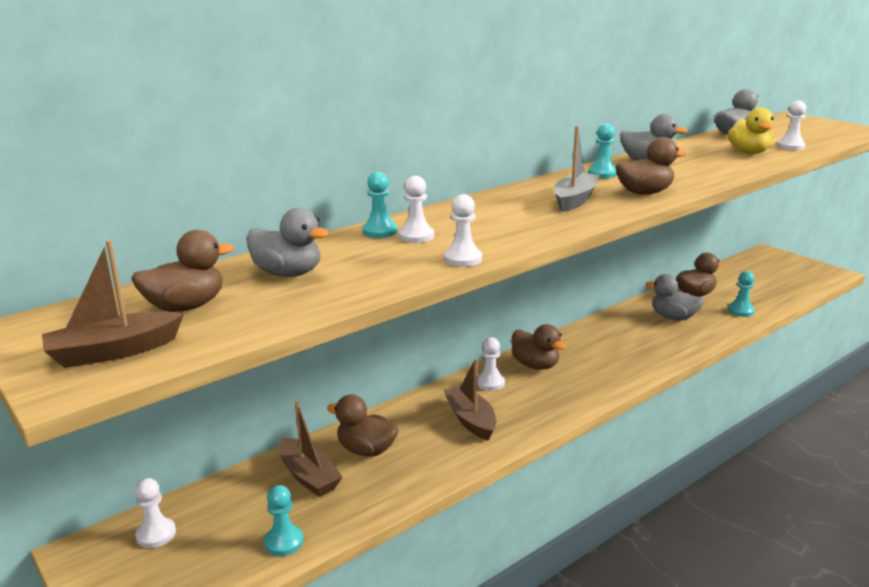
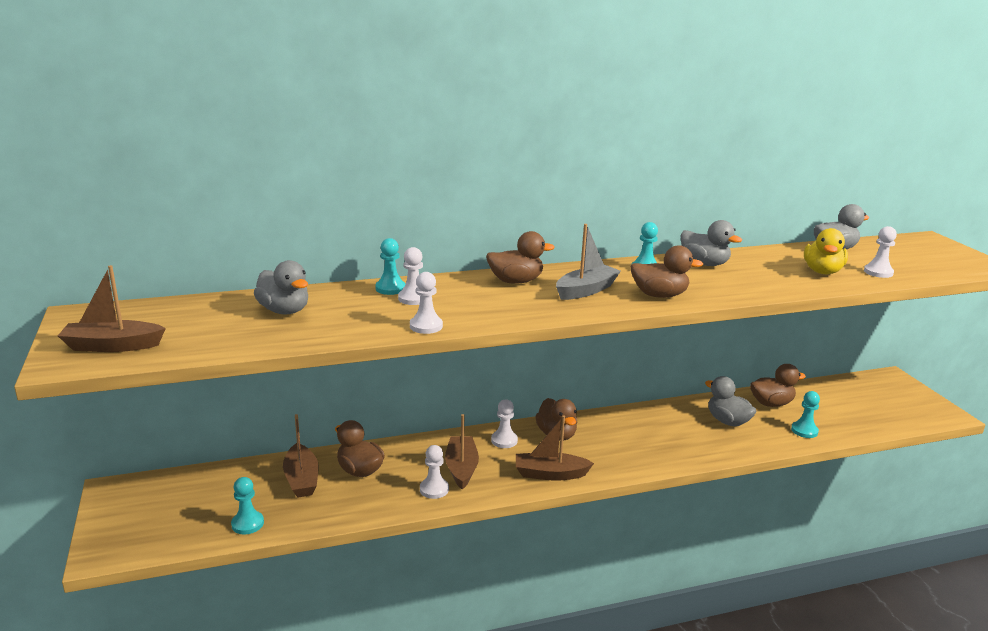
camera: 20 degrees right, 0 degrees up
brown duck [131,230,234,312] -> brown duck moved to [486,231,555,284]
white pawn [135,478,176,548] -> white pawn moved to [420,445,449,499]
none -> brown boat [516,415,594,481]

